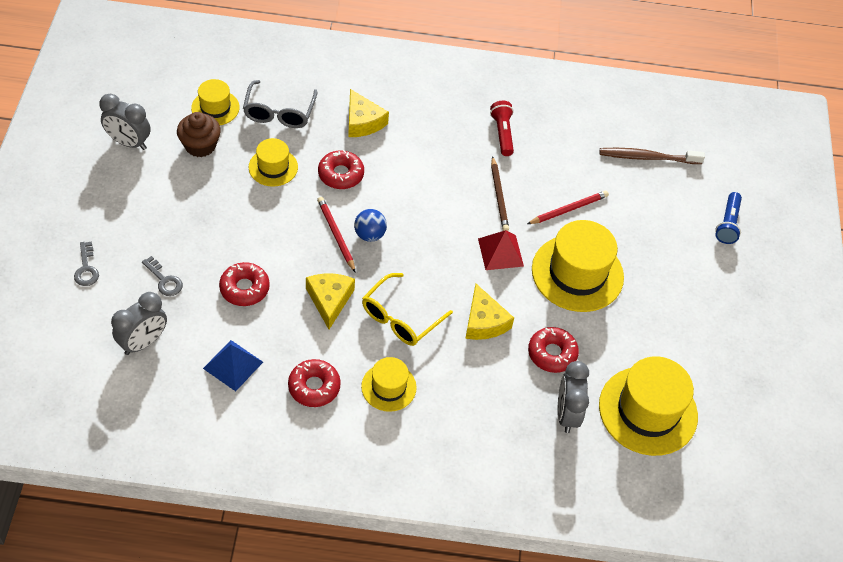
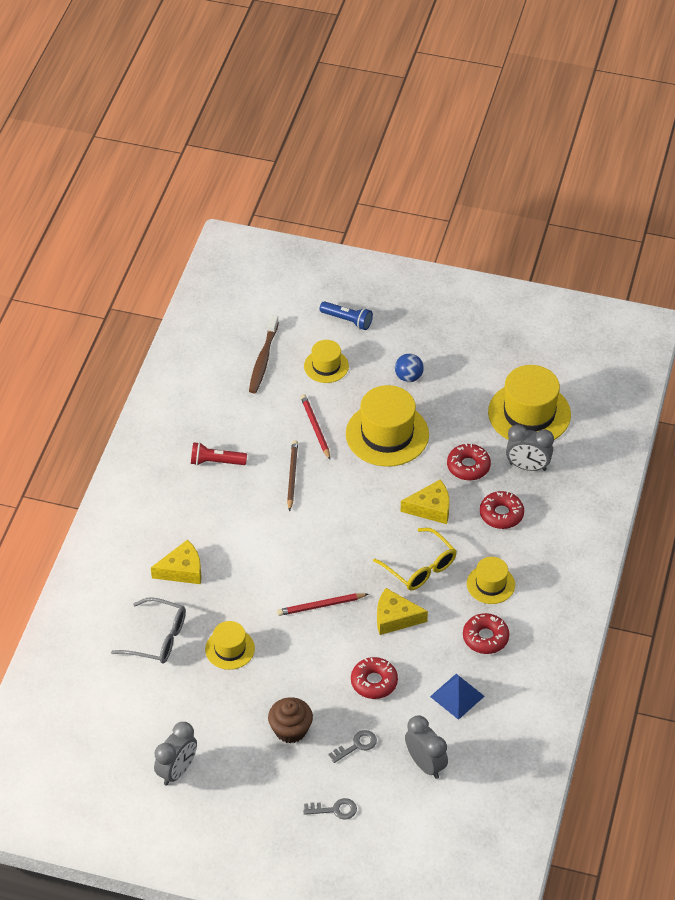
camera: 75 degrees left, 5 degrees down
brown cupcake [177,112,221,157] -> brown cupcake moved to [268,697,313,743]
yellow hat [191,79,240,125] -> yellow hat moved to [304,340,349,383]
red donut [318,150,364,189] -> red donut moved to [480,491,524,529]
blue ball [354,209,387,242] -> blue ball moved to [395,354,424,382]
red pyramid [478,230,524,270] -> none
brown pencil [491,156,509,231] -> brown pencil turned 90 degrees counterclockwise [287,440,298,512]

